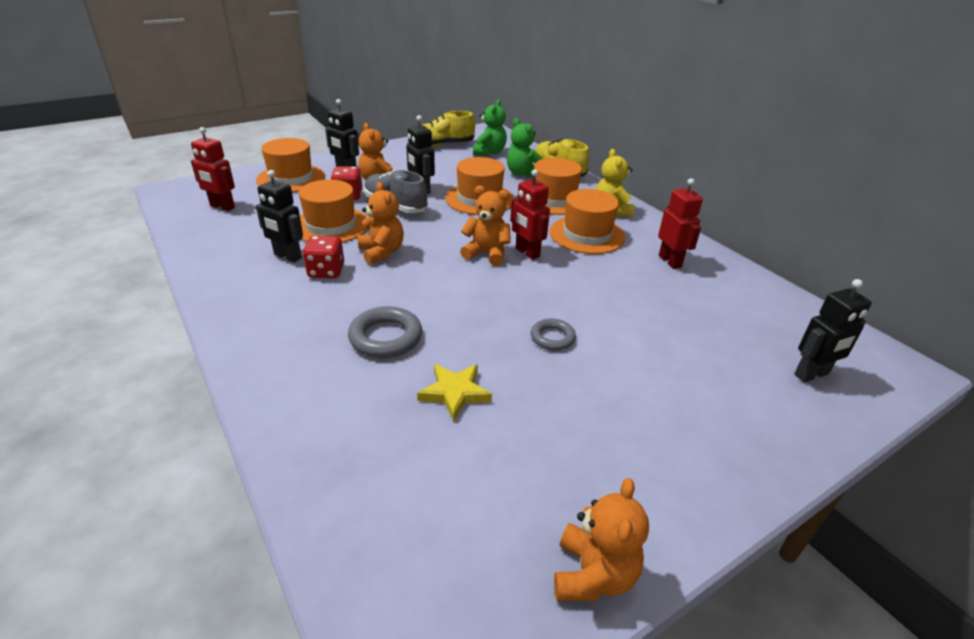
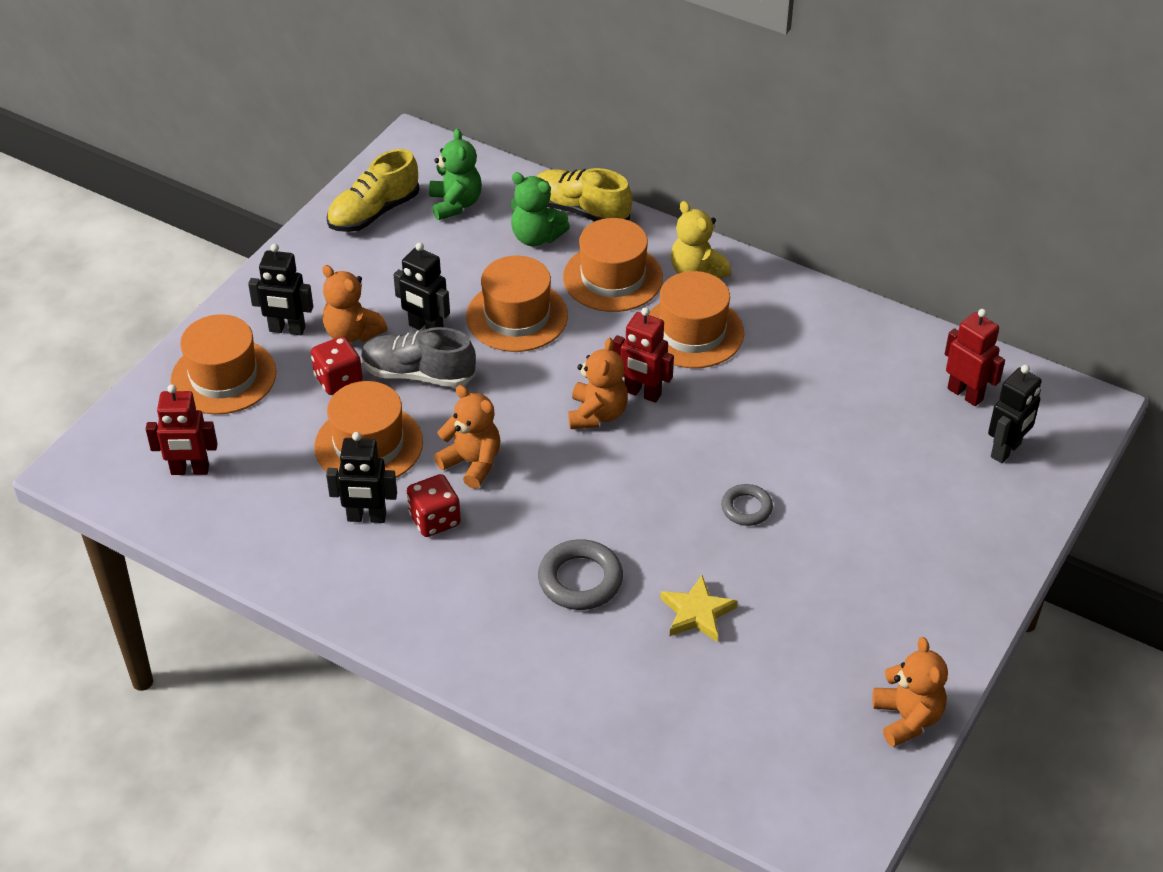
camera: 25 degrees left, 10 degrees up
orange teddy bear [460,186,511,266] -> orange teddy bear turned 105 degrees clockwise [568,338,628,429]
red robot [658,178,703,269] -> red robot moved to [945,309,1005,406]

